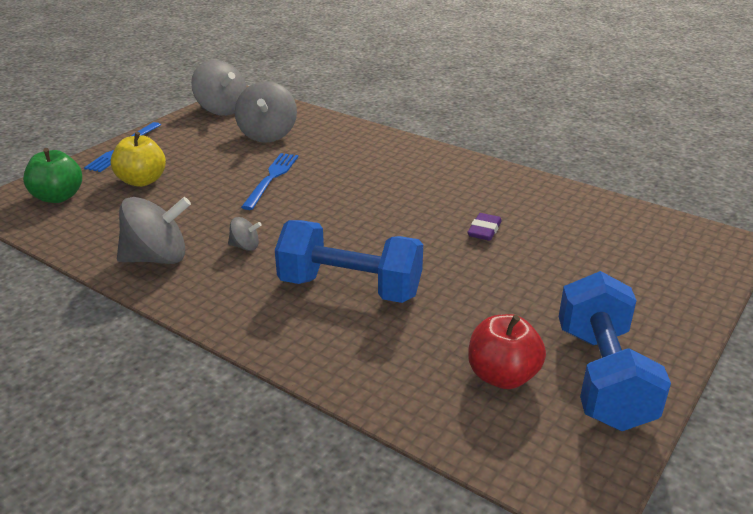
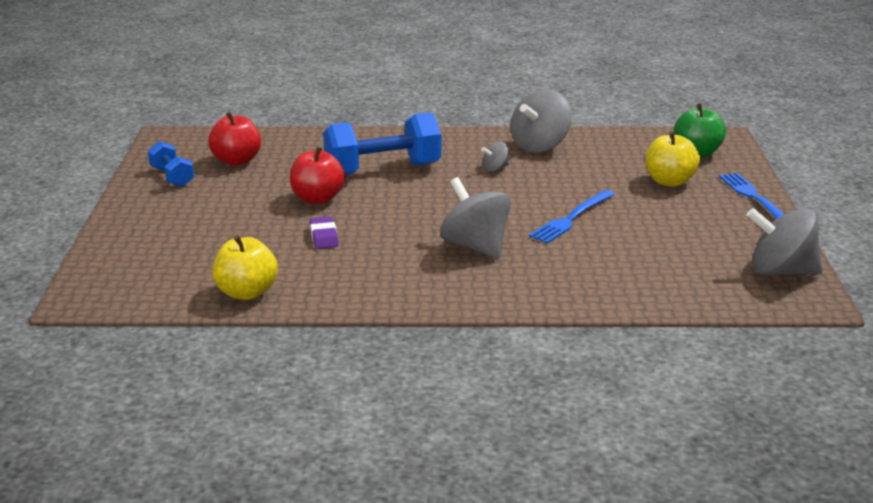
camera: 145 degrees right, 5 degrees down
grey spinning top [235,81,297,143] -> grey spinning top moved to [440,177,511,259]
blue fork [241,153,299,210] -> blue fork turned 60 degrees clockwise [529,190,615,244]
blue dumbbell [559,271,671,431] -> blue dumbbell [148,141,194,187], size x0.52
none -> yellow apple [212,235,278,300]
none -> red apple [290,146,345,204]

